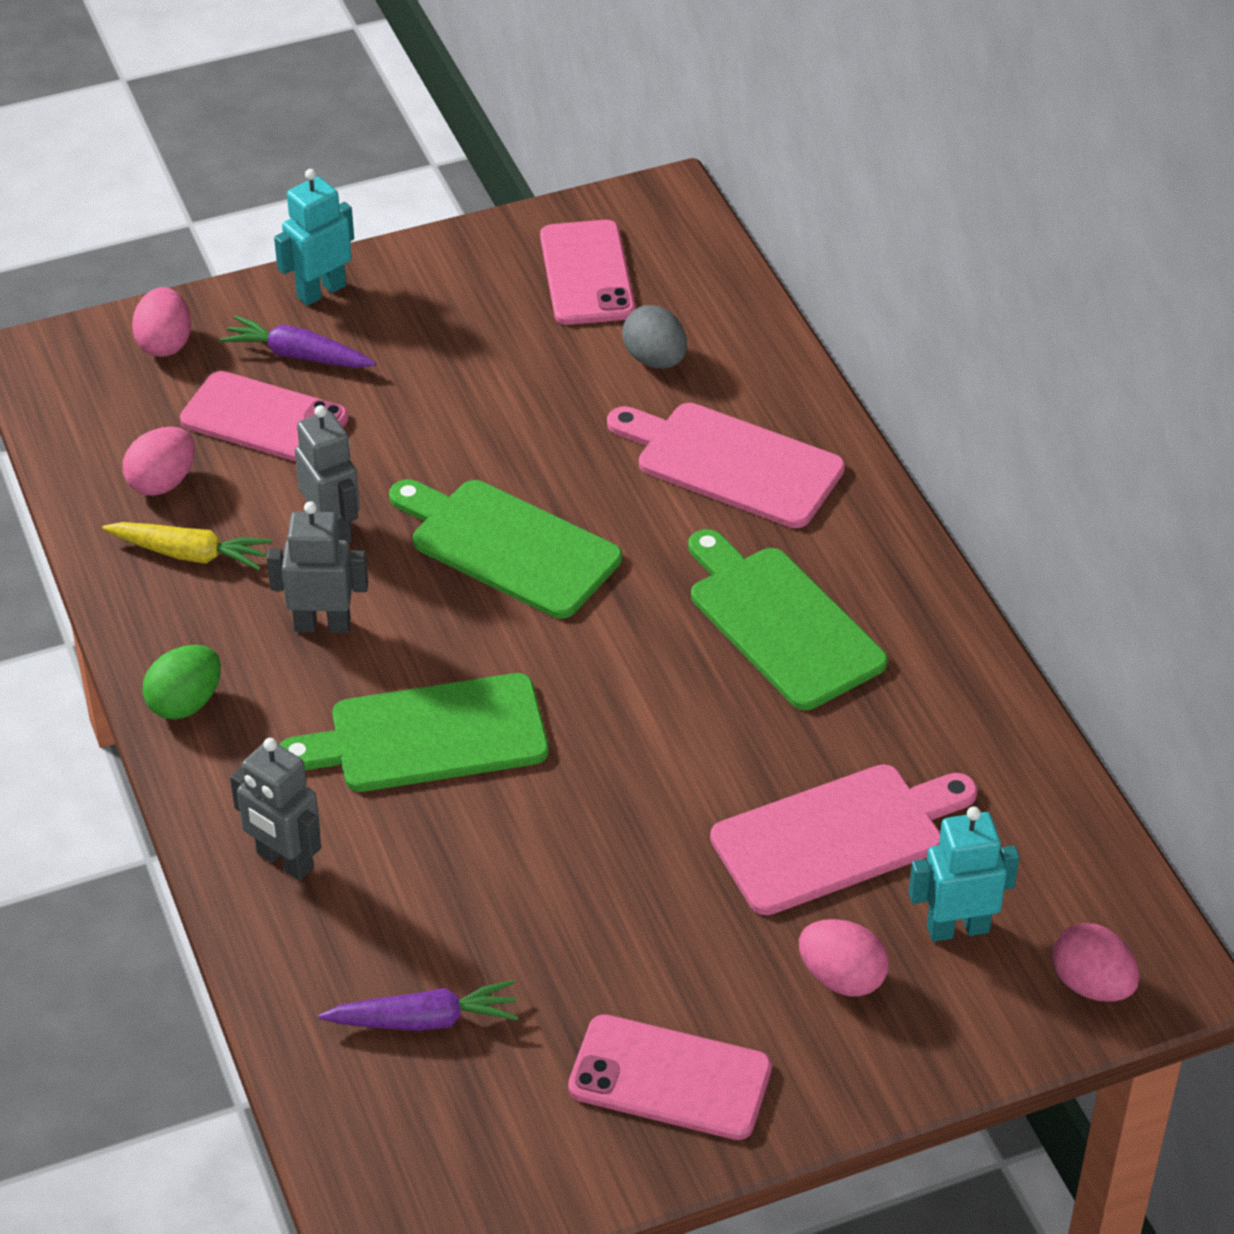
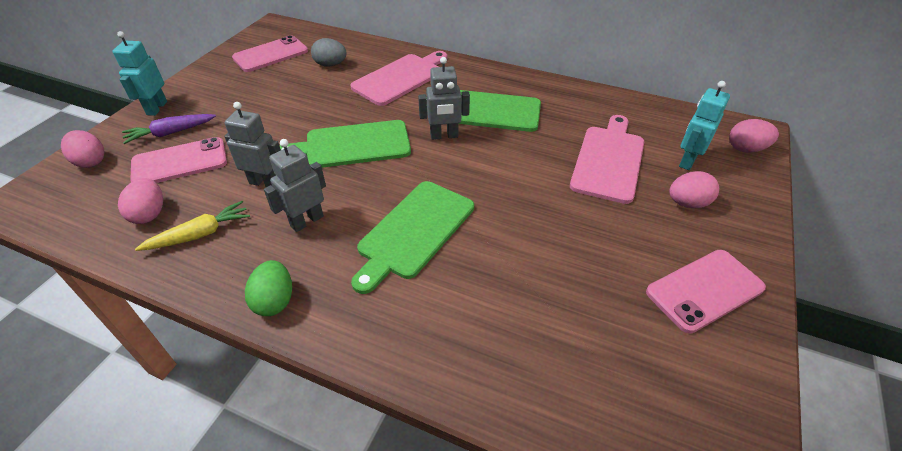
camera: 45 degrees left, 0 degrees up
grey robot [230,738,321,881] -> grey robot moved to [418,57,470,140]
purple carrot [319,980,519,1031] -> none
pink phone [540,220,635,325] -> pink phone turned 75 degrees counterclockwise [232,35,308,72]
pink cutting board [607,403,845,528] -> pink cutting board turned 150 degrees clockwise [350,51,447,106]

